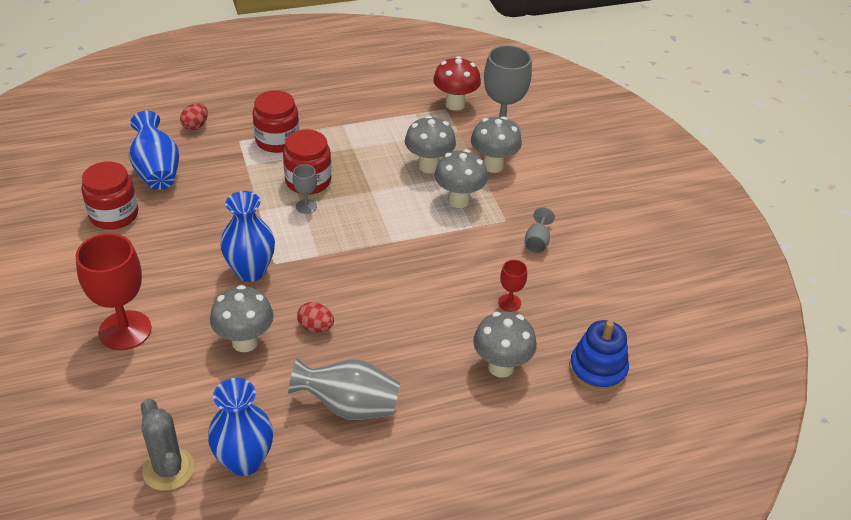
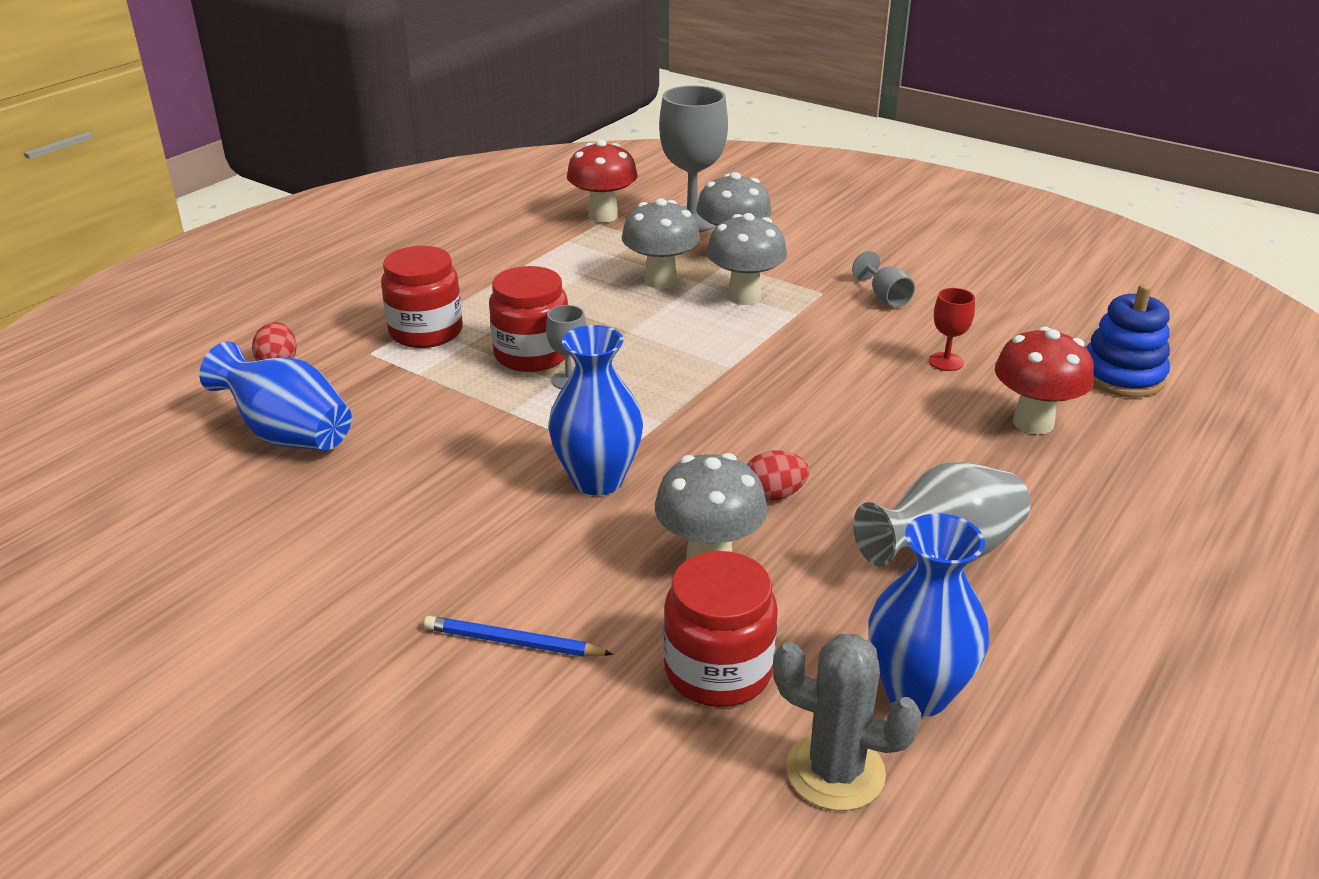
camera: 35 degrees left, 10 degrees down
red goblet [76,233,152,350] -> blue pencil [424,616,613,657]
red jar [81,161,138,230] -> red jar moved to [663,551,778,707]
grey mushroom [473,311,537,378] -> red mushroom [995,327,1094,434]

